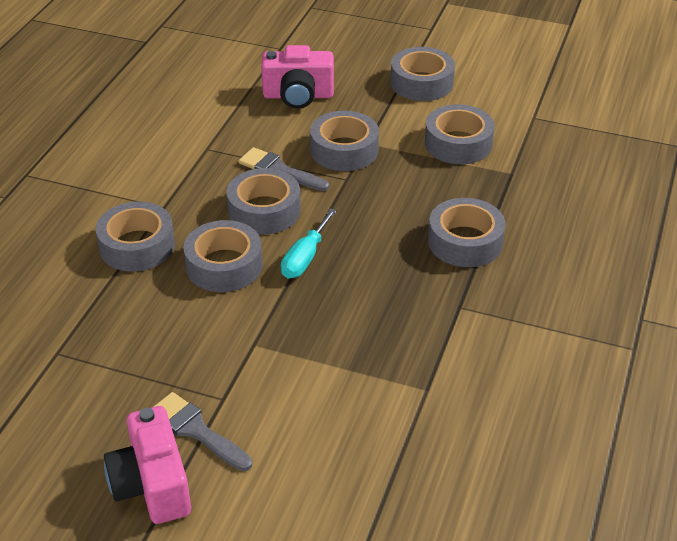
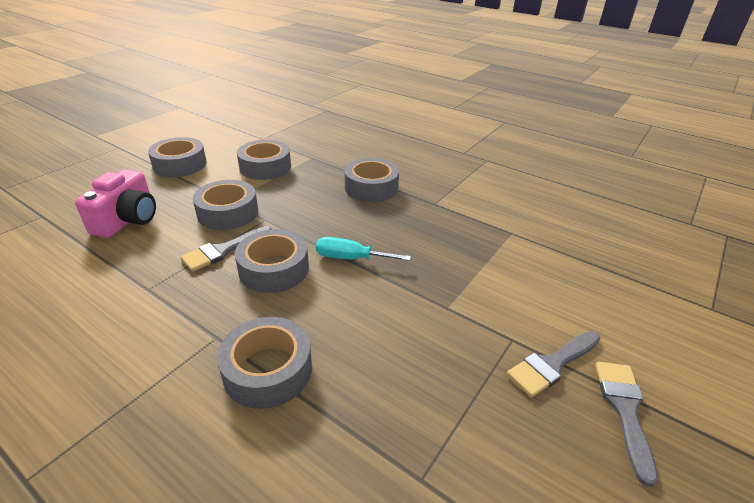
camera: 75 degrees left, 5 degrees down
pink camera [104,406,191,524] -> grey brush [596,362,658,487]
grey tape [183,220,263,292] -> none
turquoise screwdriver [281,208,337,279] -> turquoise screwdriver turned 150 degrees clockwise [316,237,411,261]

